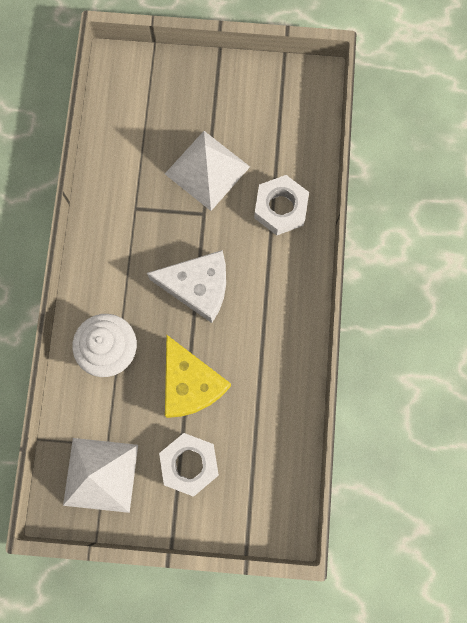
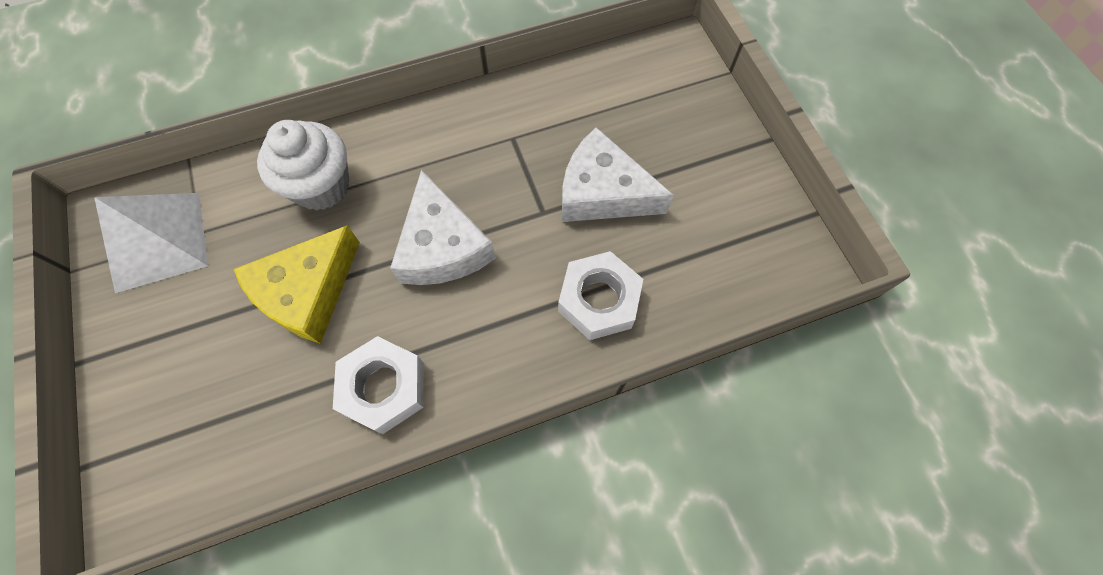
camera: 65 degrees right, 10 degrees down
white nut [159,433,219,497] -> white nut moved to [333,336,424,434]
white pyramid [165,131,250,211] -> white cheese [562,127,674,222]

